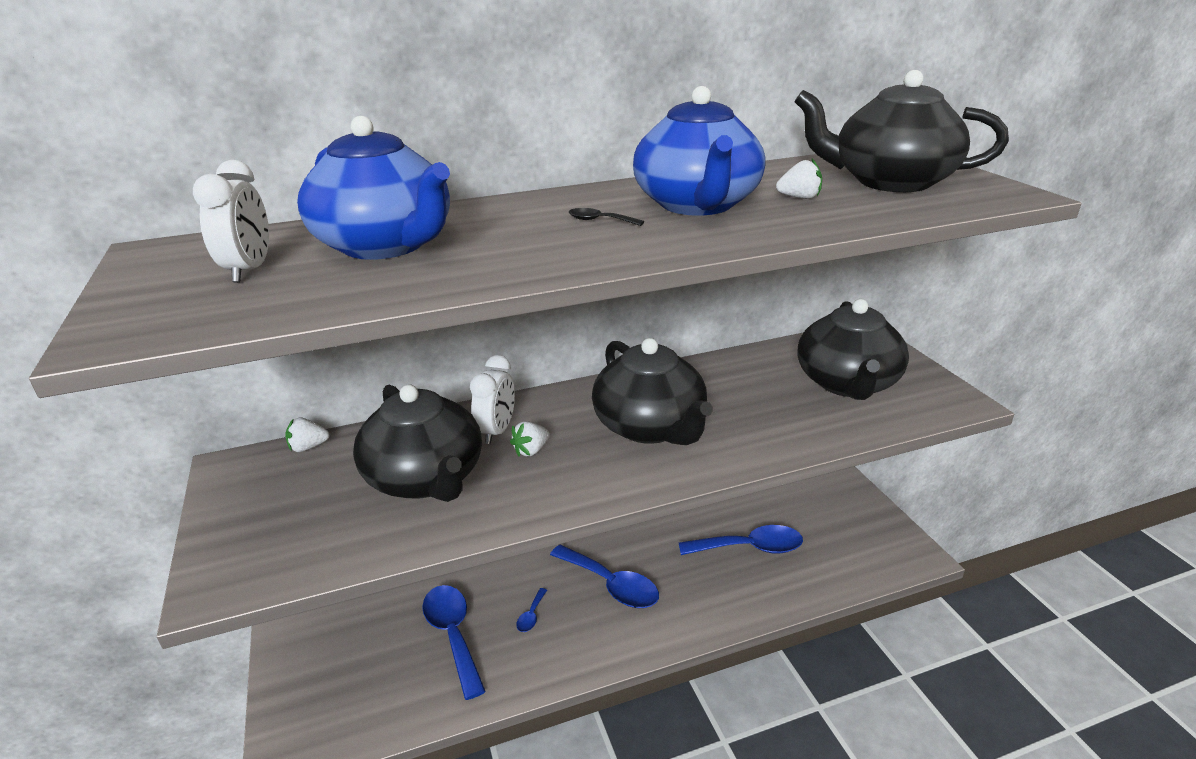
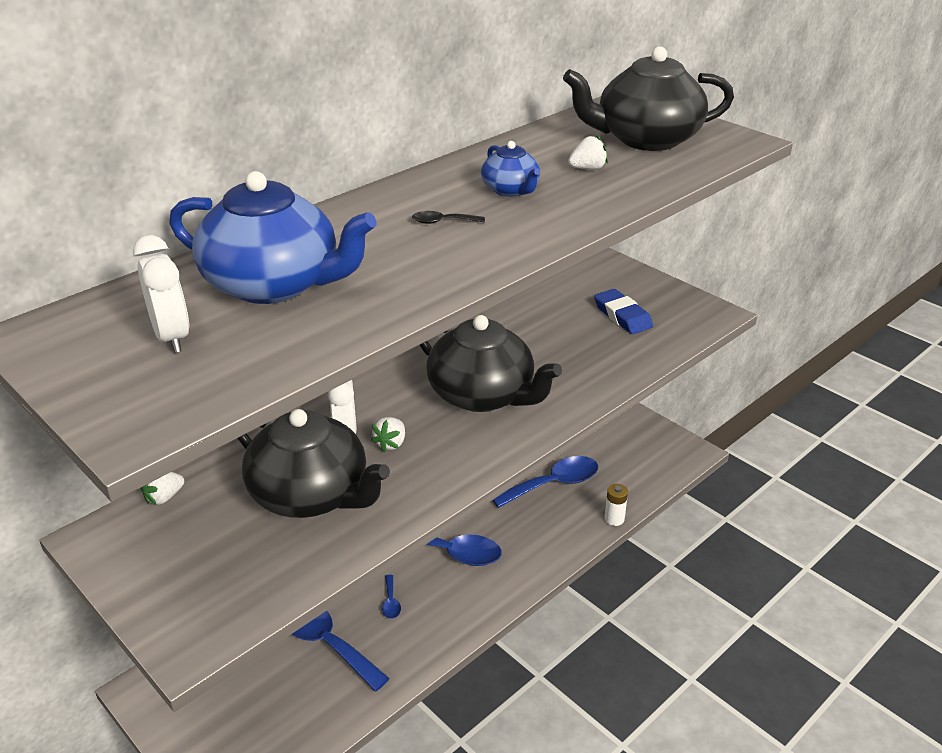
camera: 25 degrees left, 5 degrees up
blue teapot [633,86,765,216] -> blue teapot [481,141,540,197], size x0.50
black teapot [797,299,909,400] -> blue eraser [594,289,653,334]
none -> white battery [604,484,628,526]

